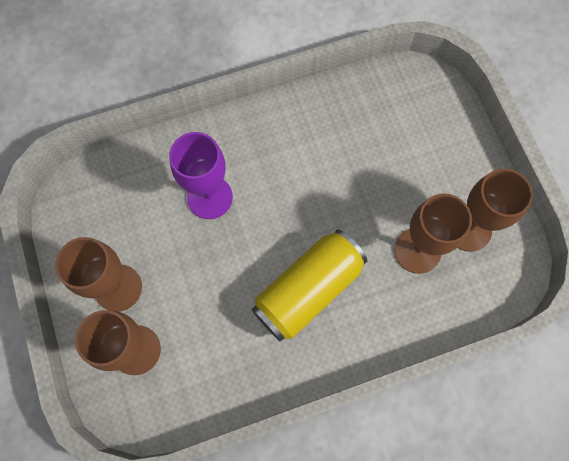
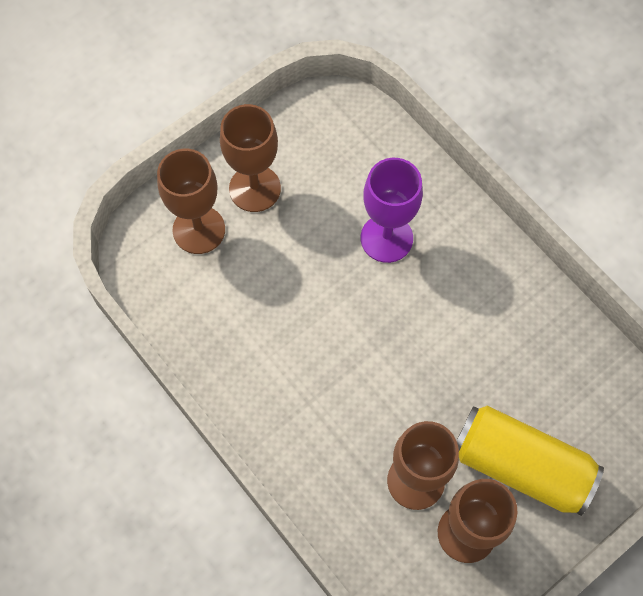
camera: 70 degrees right, 5 degrees down
yellow can [252,230,367,341] -> yellow can moved to [457,406,604,516]

